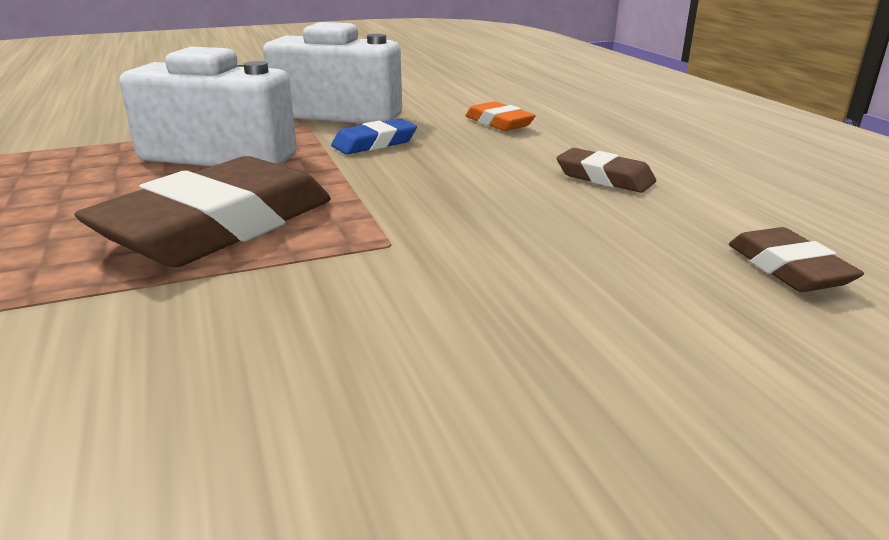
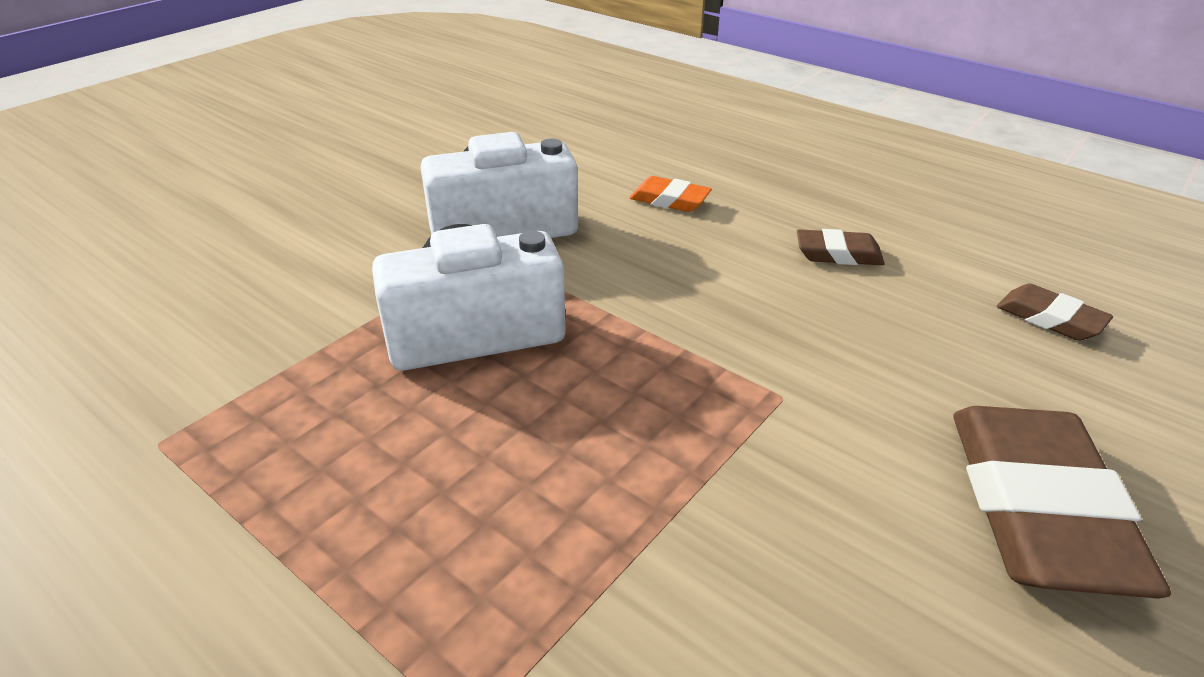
camera: 30 degrees left, 10 degrees up
brown eraser [74,156,331,267] -> brown eraser moved to [953,406,1171,599]
blue eraser [331,118,417,154] -> none

